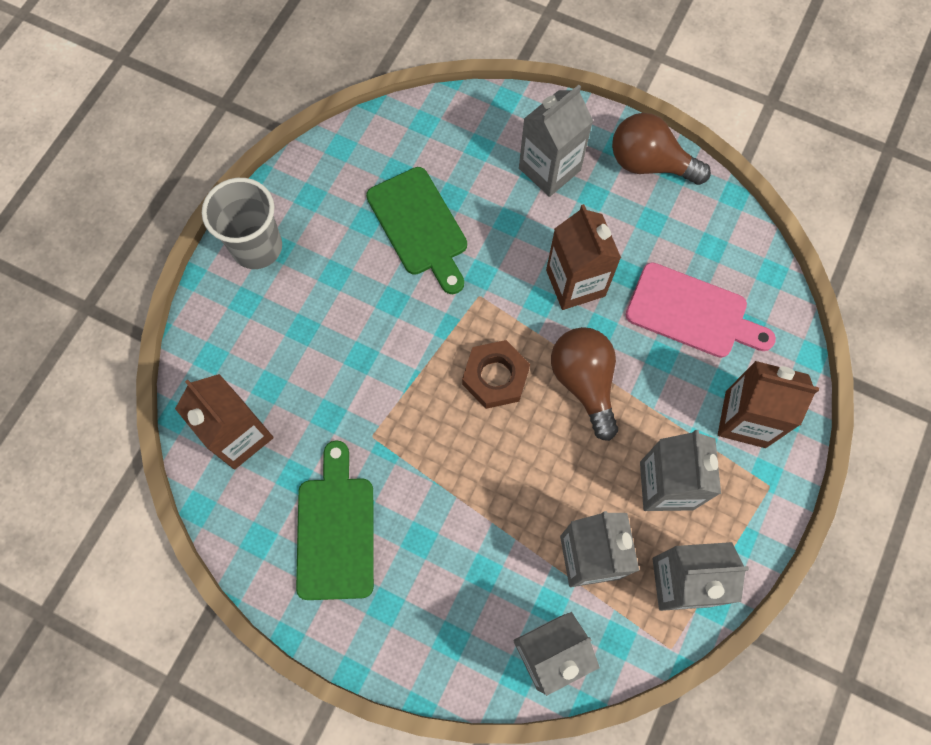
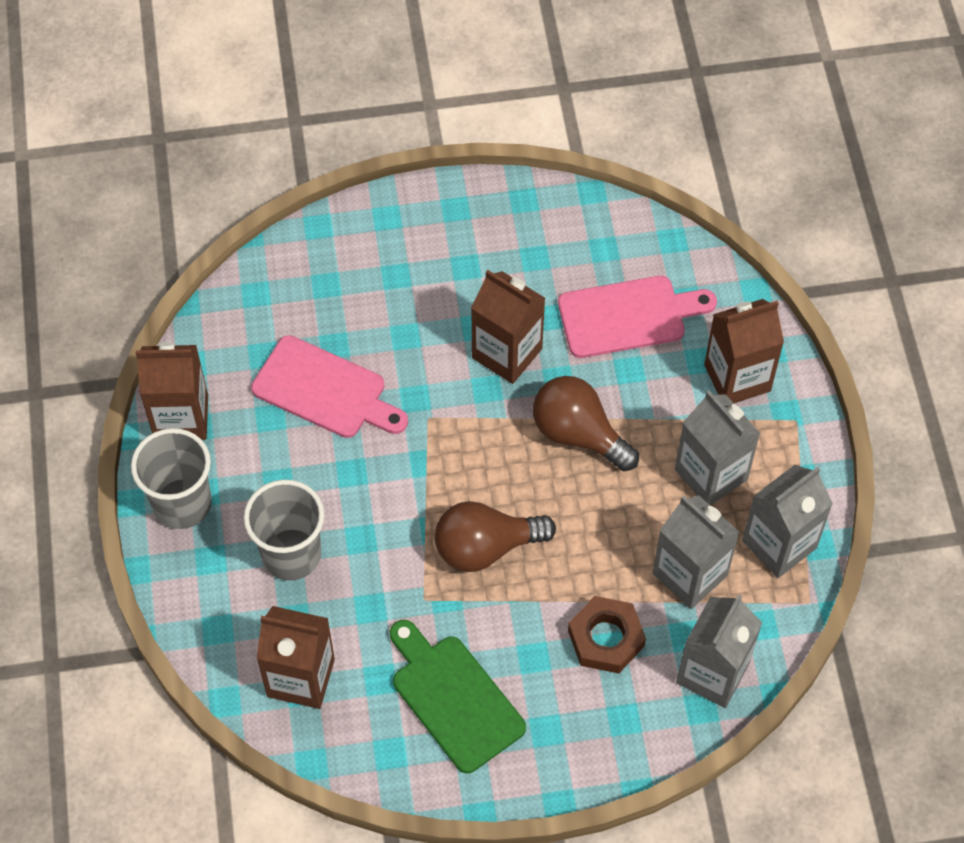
camera: 35 degrees left, 10 degrees down
green cutting board [366,167,467,294] -> pink cutting board [251,335,408,438]
brown nut [462,340,530,409] -> brown nut moved to [568,596,646,674]
grey carton [519,85,593,197] -> none
brown light bulb [612,113,711,185] -> brown light bulb moved to [435,501,556,572]
none -> brown carton [136,342,208,440]
none -> grey cup [243,480,324,581]

